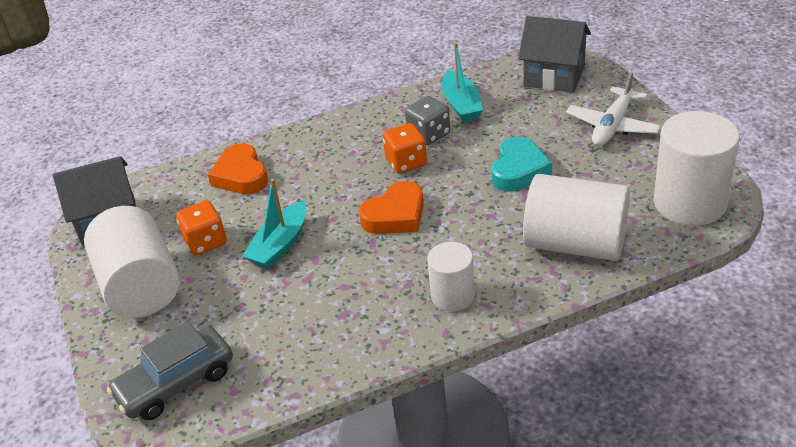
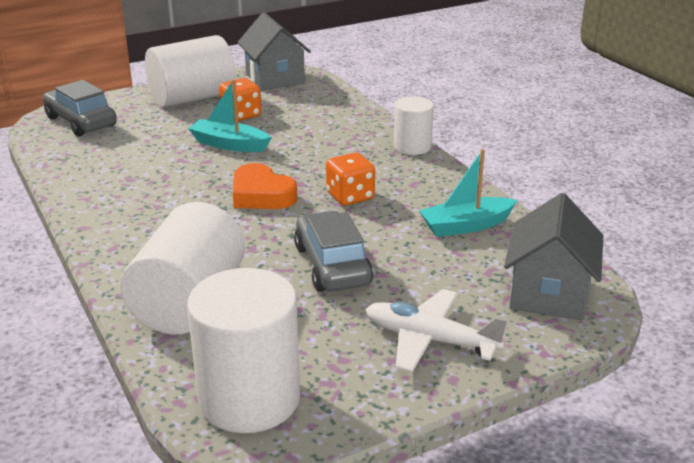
camera: 80 degrees right, 10 degrees down
orange heart [208,144,268,194] -> none
grey dice [405,96,450,145] -> none
white cylinder [427,242,475,311] -> white cylinder moved to [394,97,434,155]
turquoise heart [491,137,552,192] -> grey car [294,211,373,292]

